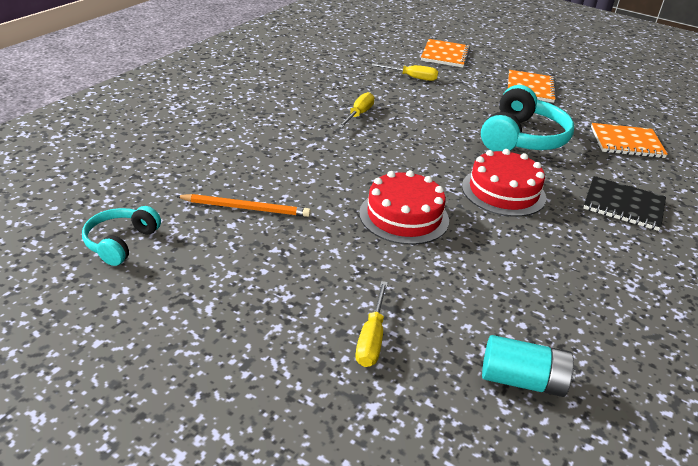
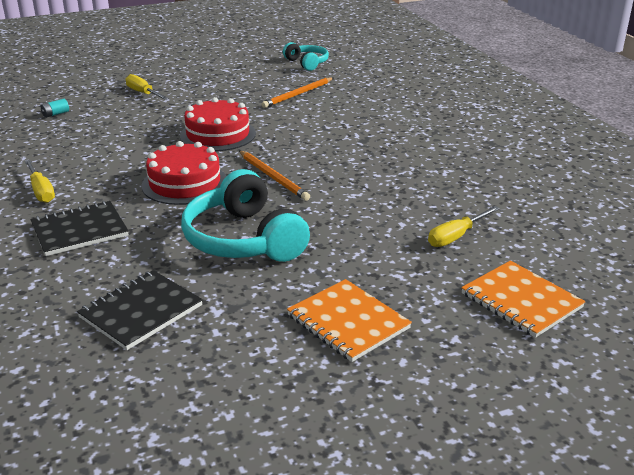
camera: 130 degrees right, 5 degrees down
yellow screwdriver [338,92,375,128] -> yellow screwdriver moved to [25,160,55,203]
turquoise battery [482,335,576,397] -> turquoise battery [41,99,69,118], size x0.50
orange notebook [591,123,668,158] -> black notebook [77,270,203,350]
none -> orange pencil [239,151,310,201]

